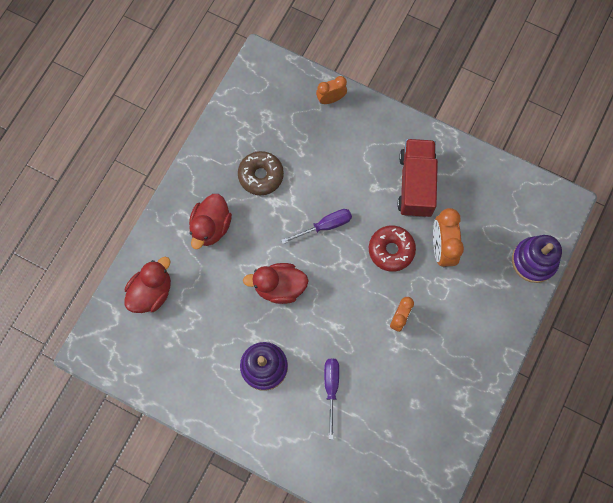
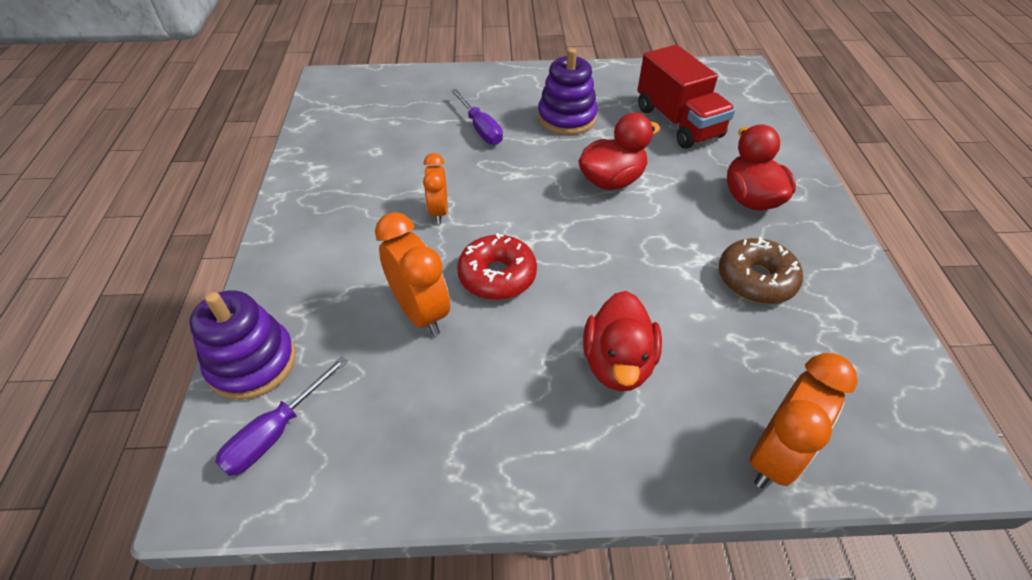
camera: 150 degrees right, 25 degrees down
red duck [124,257,171,313] -> red duck moved to [583,291,662,391]
purple screwdriver [281,209,352,244] -> purple screwdriver moved to [215,356,348,476]
orange clock [316,76,347,104] -> orange clock [750,353,858,488], size x1.59
red truck [397,139,438,217] -> red truck moved to [637,45,735,149]

